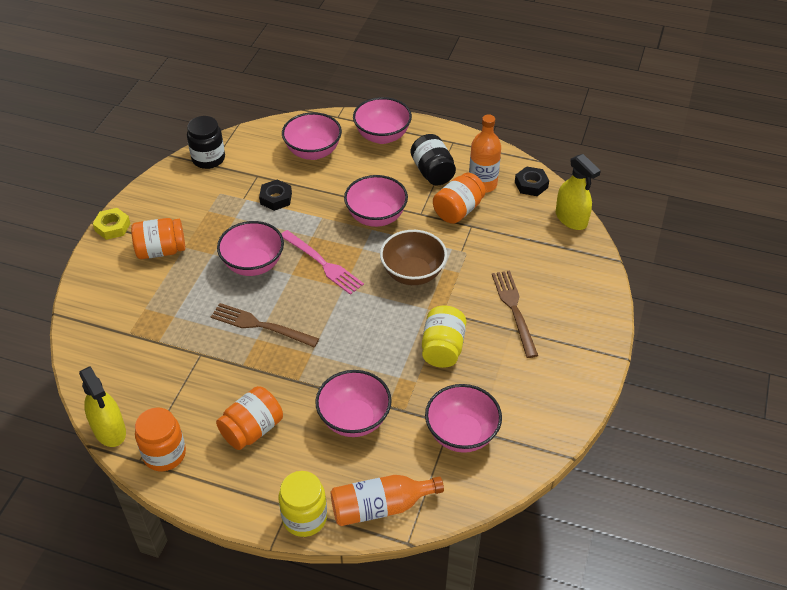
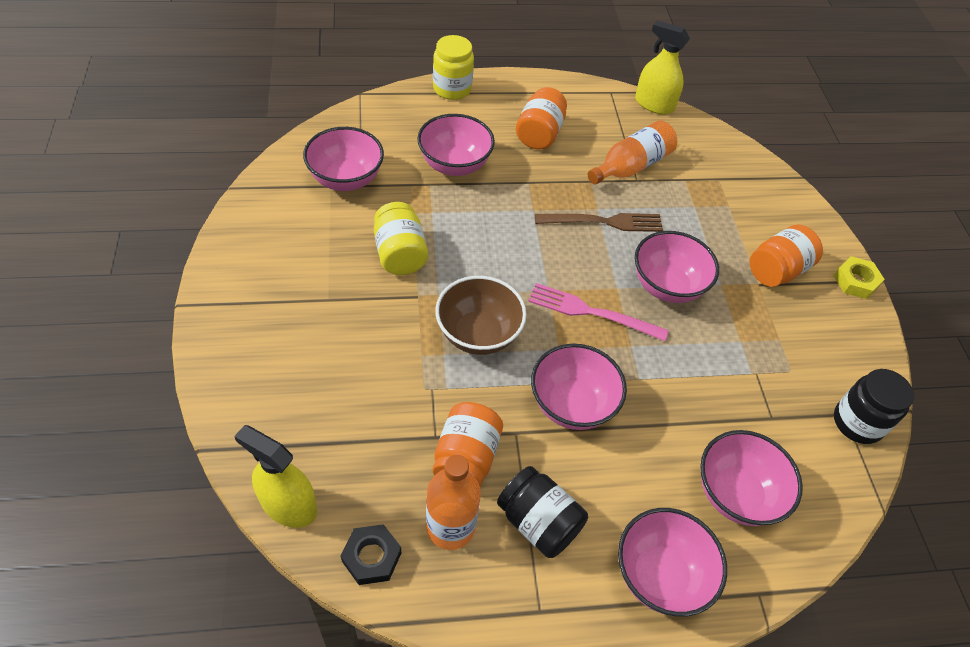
camera: 150 degrees right, 5 degrees up
orange jar [135,407,186,471] -> none
black nut [259,179,292,211] -> none
orange bottle [331,475,444,526] -> orange bottle moved to [588,120,677,184]
brown fork [492,271,538,358] -> none

